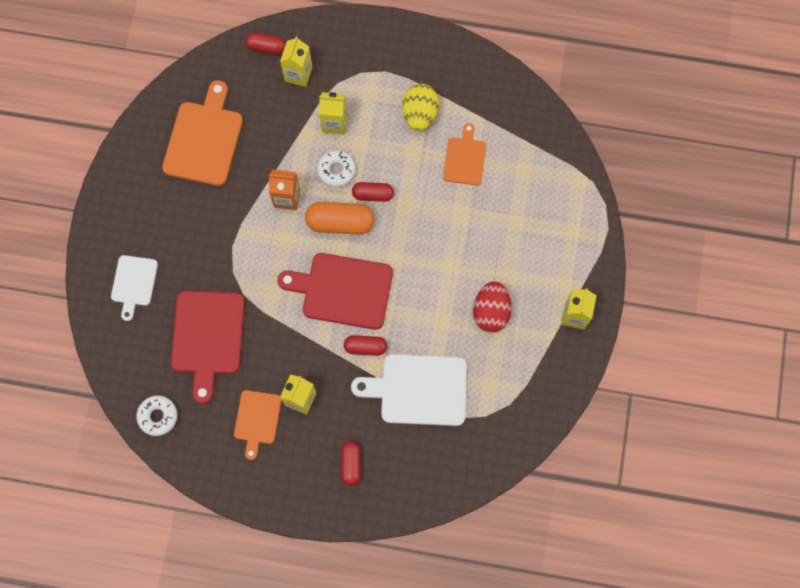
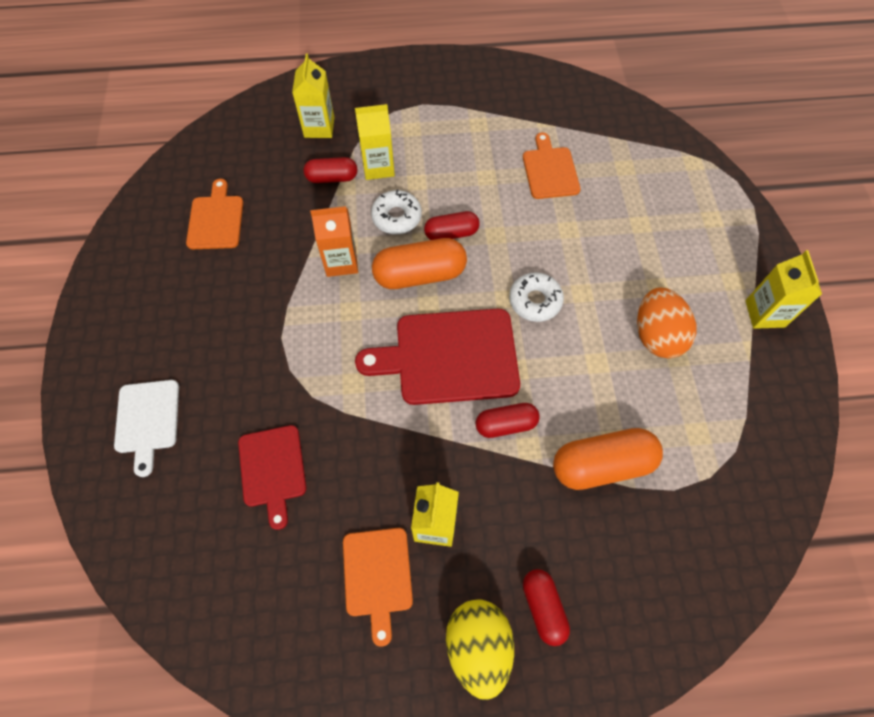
camera: 15 degrees left, 10 degrees down
white donut [136,395,177,436] -> white donut moved to [509,272,564,322]
orange cutting board [162,80,243,186] -> orange cutting board [186,179,243,249], size x0.59
red cutting board [171,291,245,404] -> red cutting board [238,425,306,530], size x0.59
red capsule [245,33,286,55] -> red capsule moved to [304,157,357,183]
white cutting board [351,354,467,426] -> orange capsule [553,428,663,490]
yellow egg [402,84,439,131] -> yellow egg moved to [446,600,514,700]
red egg [473,281,512,332] -> orange egg [637,287,697,358]

